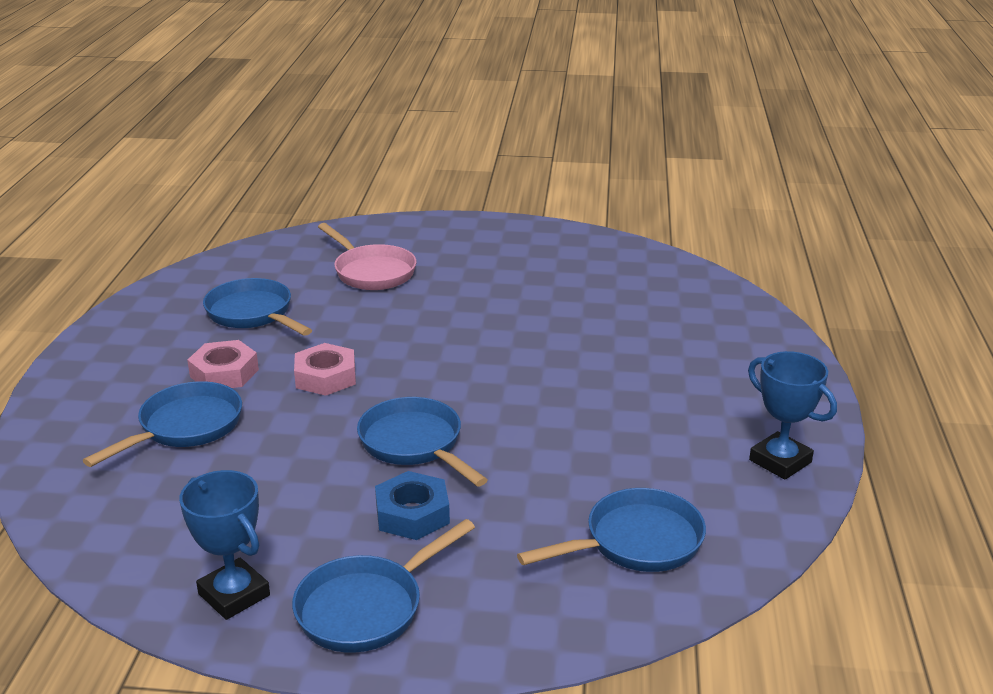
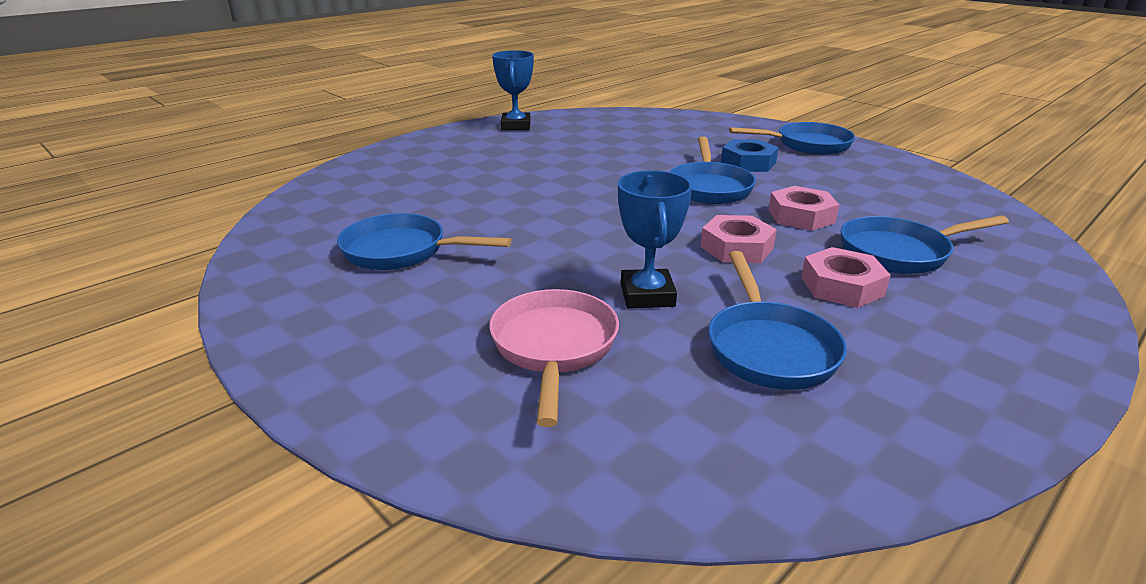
camera: 140 degrees left, 0 degrees up
blue trophy [179,470,270,620] -> blue trophy moved to [618,170,692,308]
blue pan [517,488,706,572] -> blue pan moved to [337,213,512,270]
none -> pink nut [768,186,839,231]

